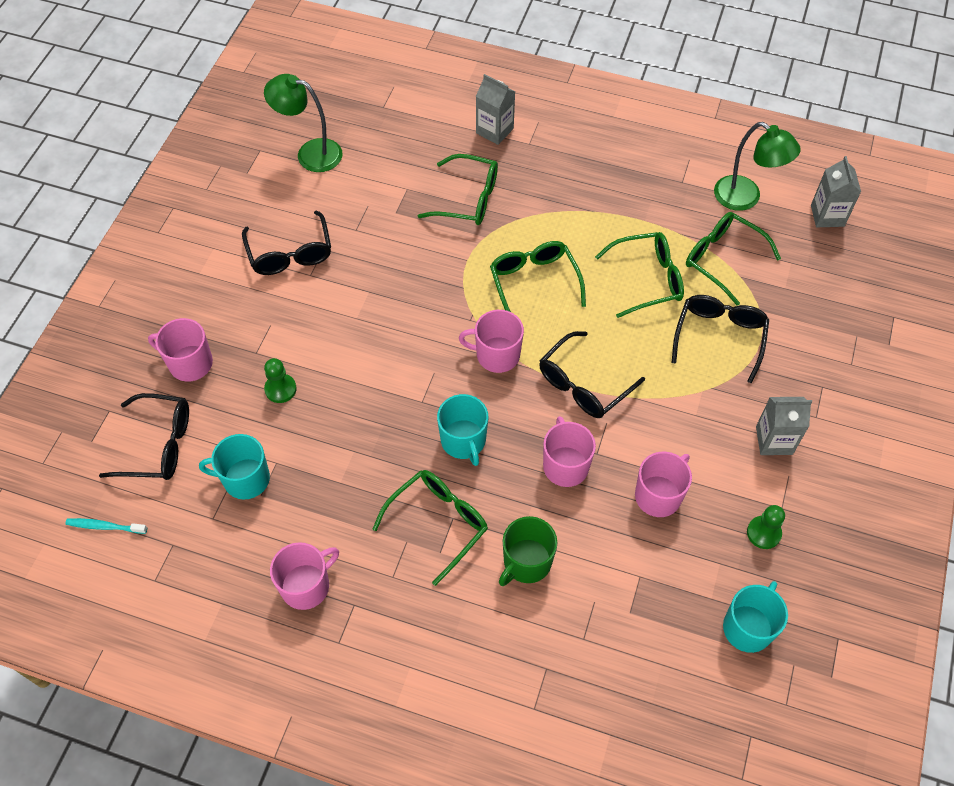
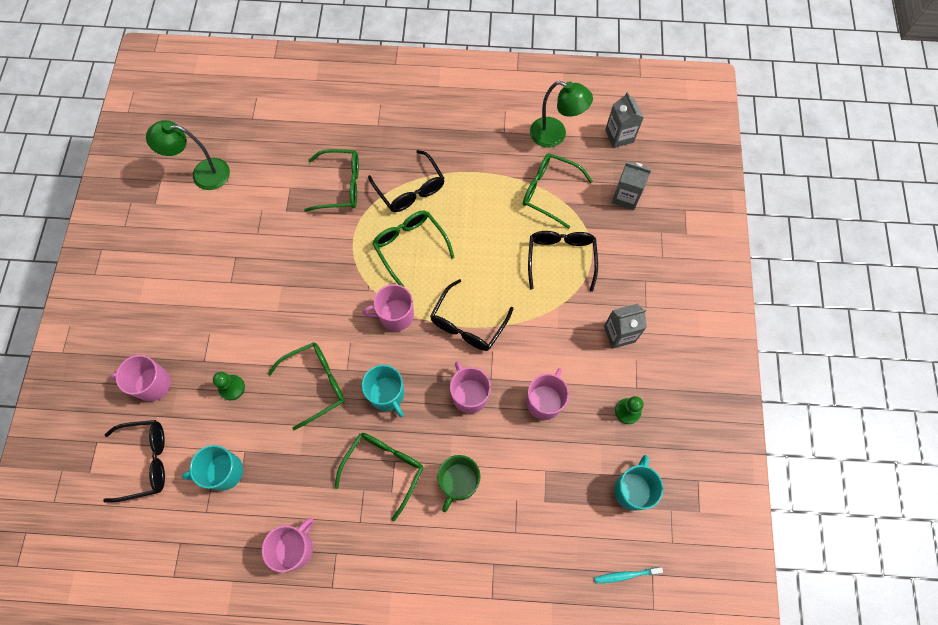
camera: 15 degrees left, 10 degrees up
turquoise toothbrush [65,518,147,534] -> turquoise toothbrush moved to [594,567,663,583]
black glasses [242,211,331,275] -> black glasses moved to [368,150,445,212]
grey carton [476,74,515,145] -> grey carton moved to [612,161,651,210]
green glasses [595,232,684,318] -> green glasses moved to [268,342,345,430]

